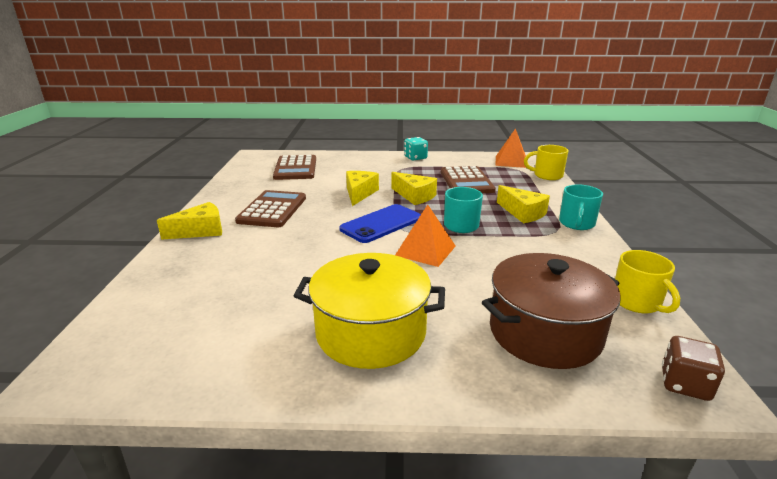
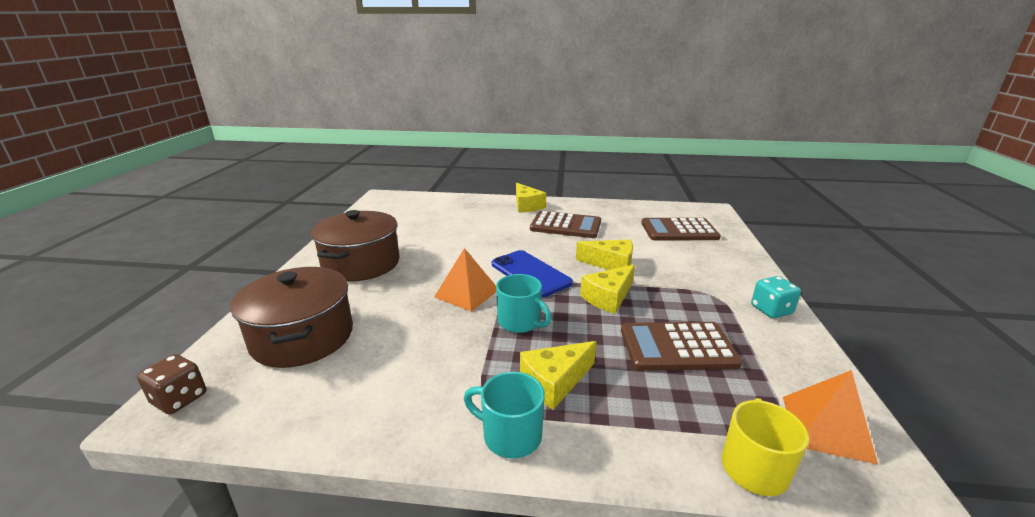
camera: 95 degrees right, 0 degrees up
yellow pot [294,253,445,369] -> brown pot [311,210,400,282]
yellow mug [615,250,680,313] -> none

